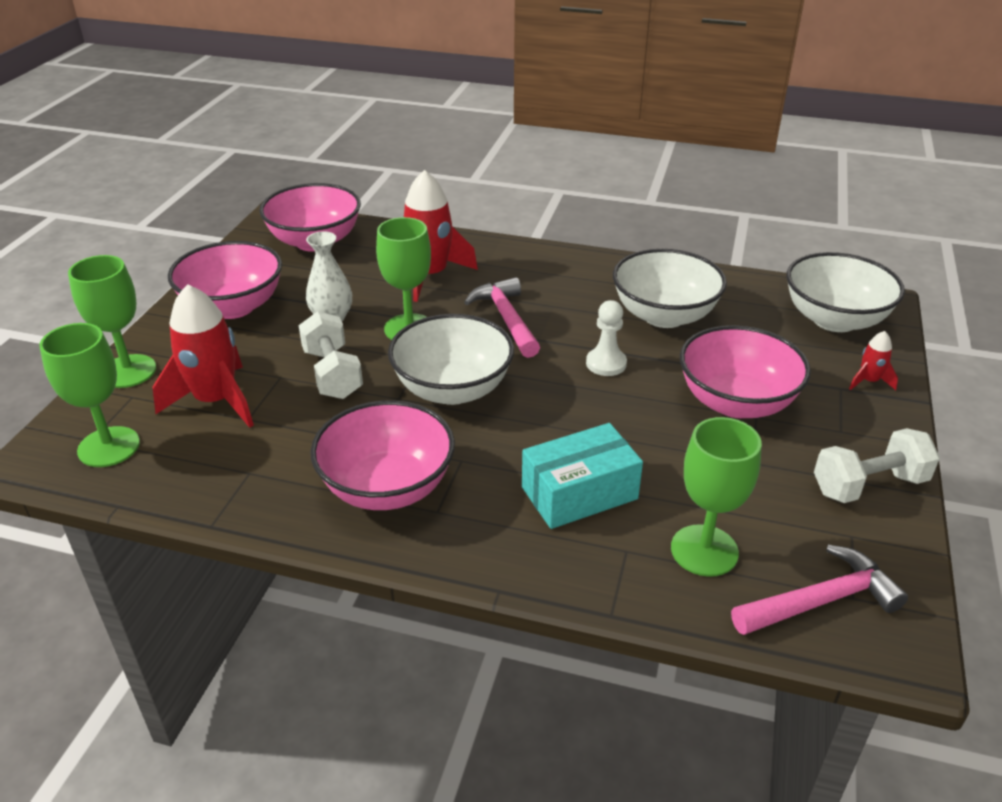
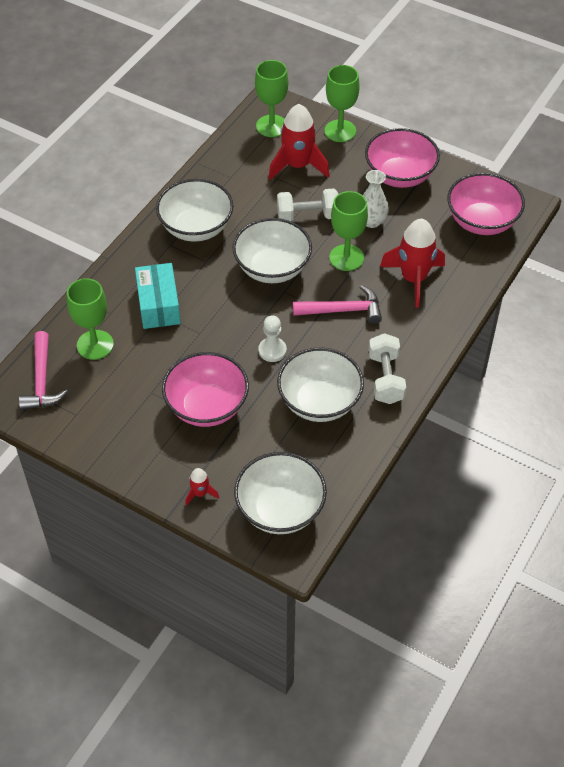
camera: 105 degrees right, 15 degrees up
pink bowl [310,400,455,510] -> white bowl [156,179,234,242]
white dumbbell [814,428,940,503] -> white dumbbell moved to [369,333,406,404]

